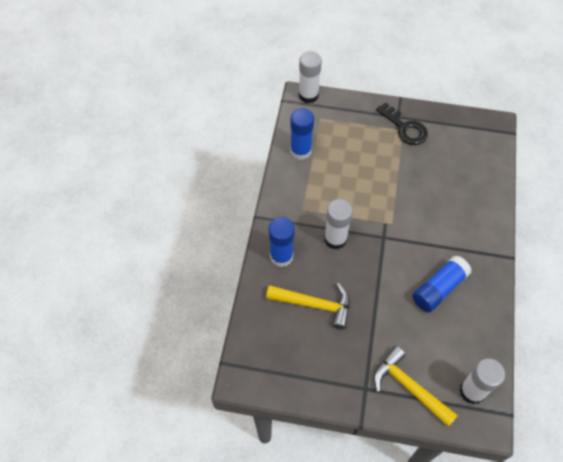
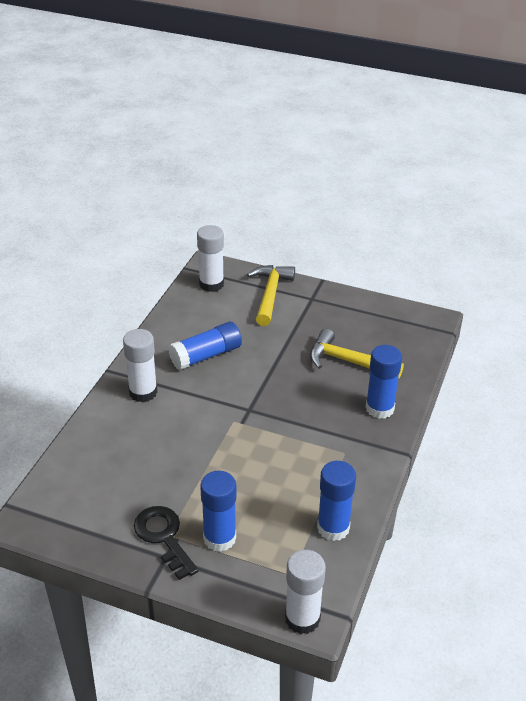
camera: 170 degrees left, 20 degrees down
white glue stick [324,199,353,249] -> white glue stick moved to [123,329,158,403]
yellow hammer [373,346,458,427] -> yellow hammer turned 135 degrees counterclockwise [247,265,295,326]
none -> blue glue stick [200,471,236,552]

